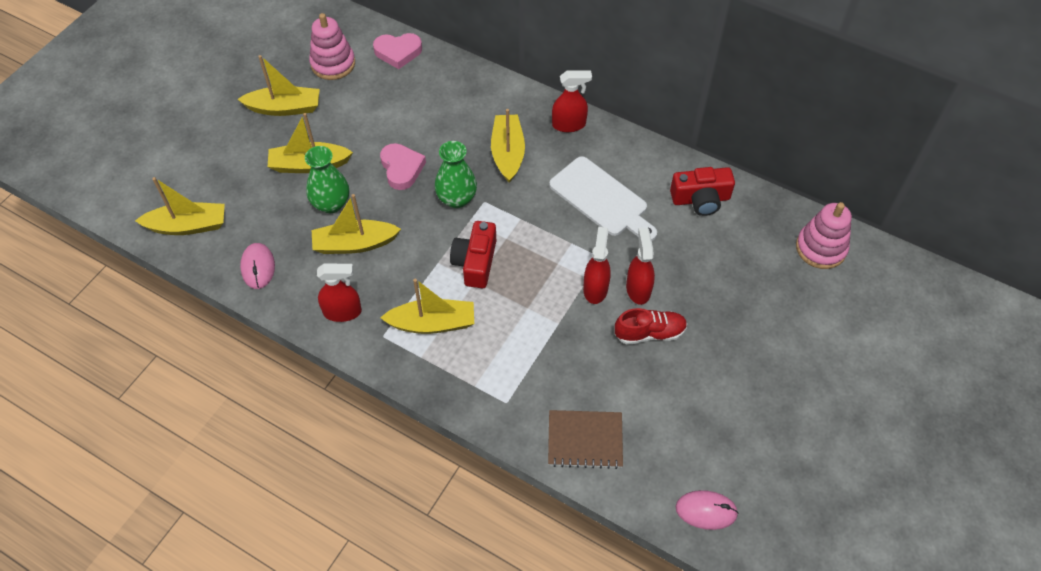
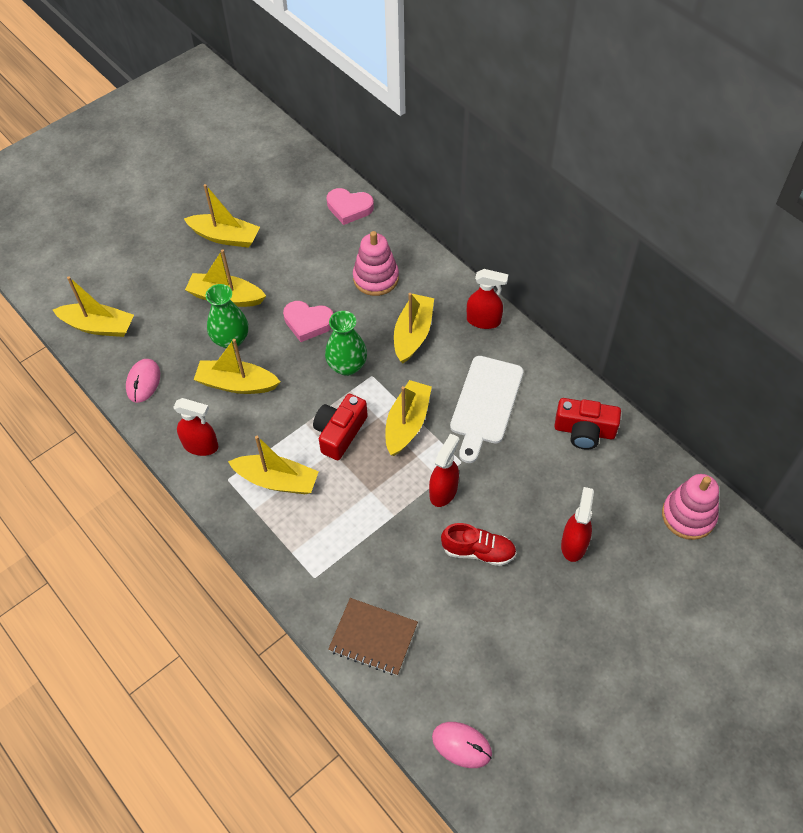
camera: 20 degrees right, 0 degrees up
pink stacking toy [309,13,355,80] -> pink stacking toy moved to [353,231,399,296]
pink heart [380,143,426,190] -> pink heart turned 105 degrees clockwise [283,301,333,342]
white cutting board [549,156,657,241] -> white cutting board turned 45 degrees clockwise [450,356,524,463]
red spray bottle [626,227,655,305] -> red spray bottle moved to [561,487,594,562]
none -> yellow boat [385,380,432,456]

